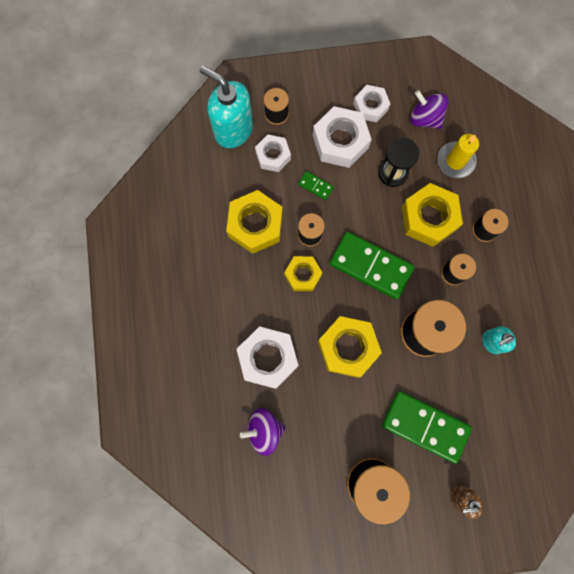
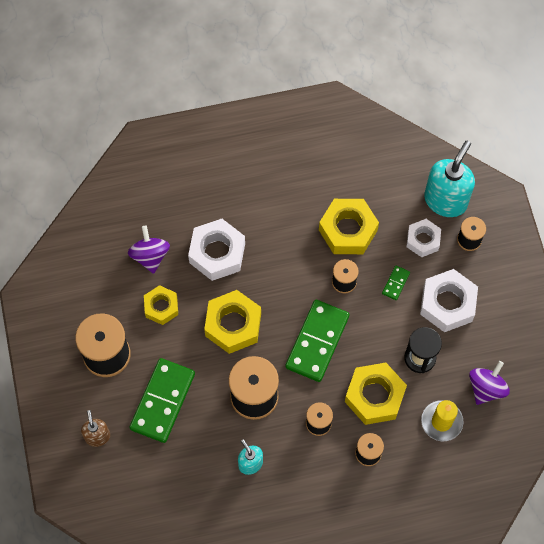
camera: 85 degrees right, 10 degrees down
yellow nut [284,256,323,291] -> yellow nut moved to [144,285,178,325]
white nut [353,85,390,122] -> none

